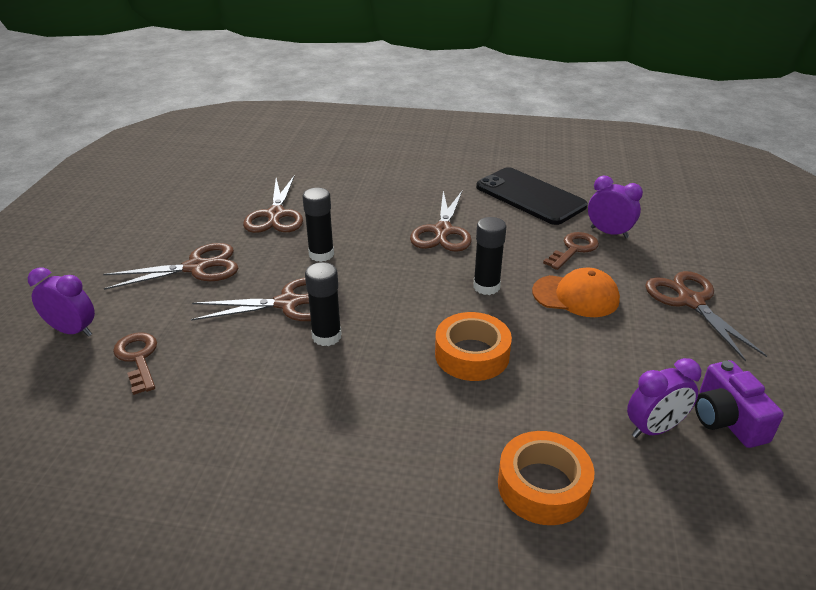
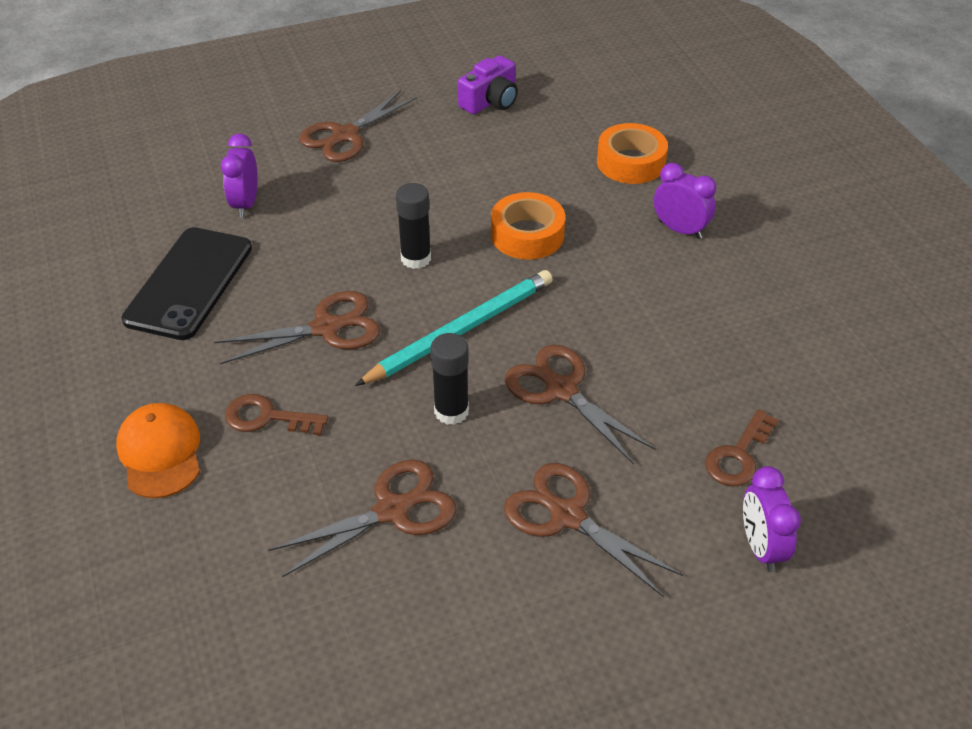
camera: 120 degrees left, 10 degrees up
black glue stick [305,262,342,346] -> none
orange cap [532,268,620,317] -> orange cap moved to [116,403,200,498]
brown key [543,232,599,270] -> brown key moved to [225,394,328,436]
purple clock [627,358,701,438] -> purple clock moved to [654,163,716,239]
none -> turquoise pencil [355,270,553,386]

